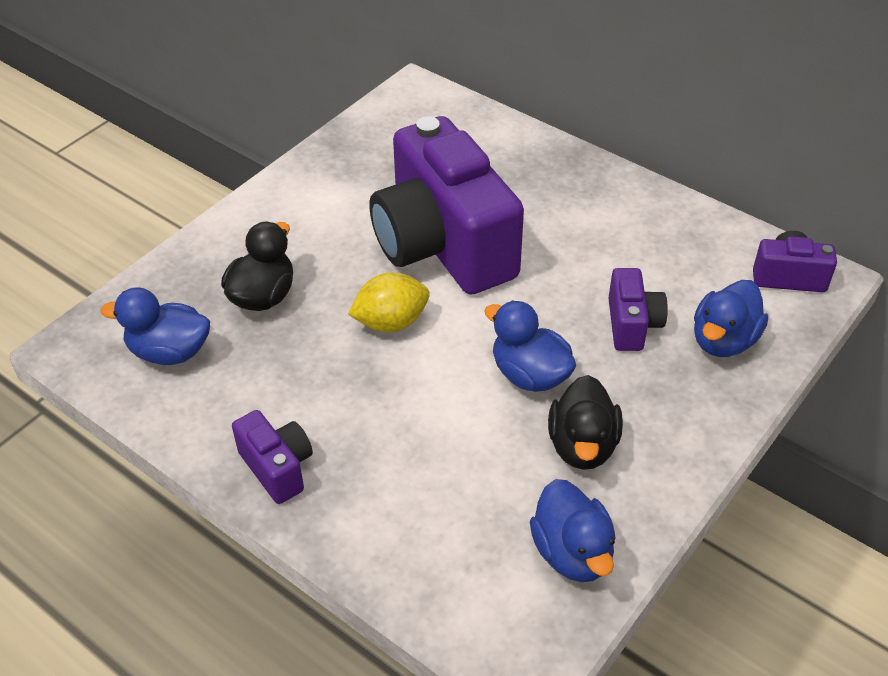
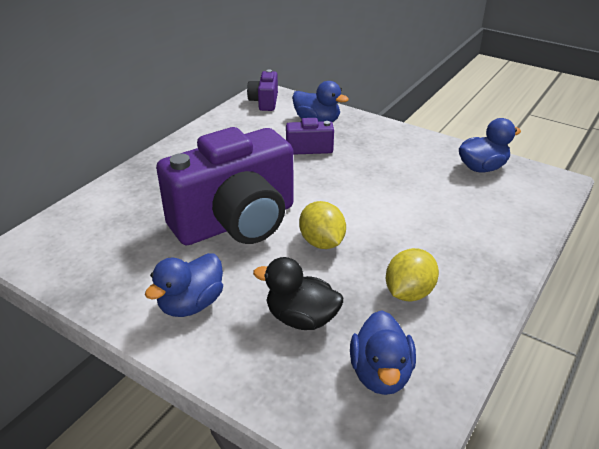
camera: 95 degrees left, 10 degrees down
purple camera [232,410,313,504] -> none
blue duck [484,300,576,392] -> blue duck moved to [145,253,223,317]
black duck [548,375,623,470] -> none
none -> yellow lemon [386,248,439,301]

